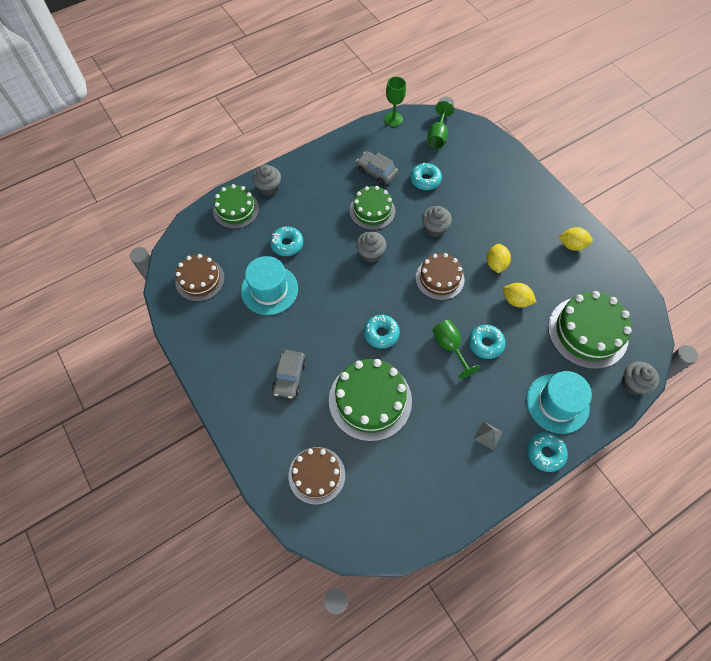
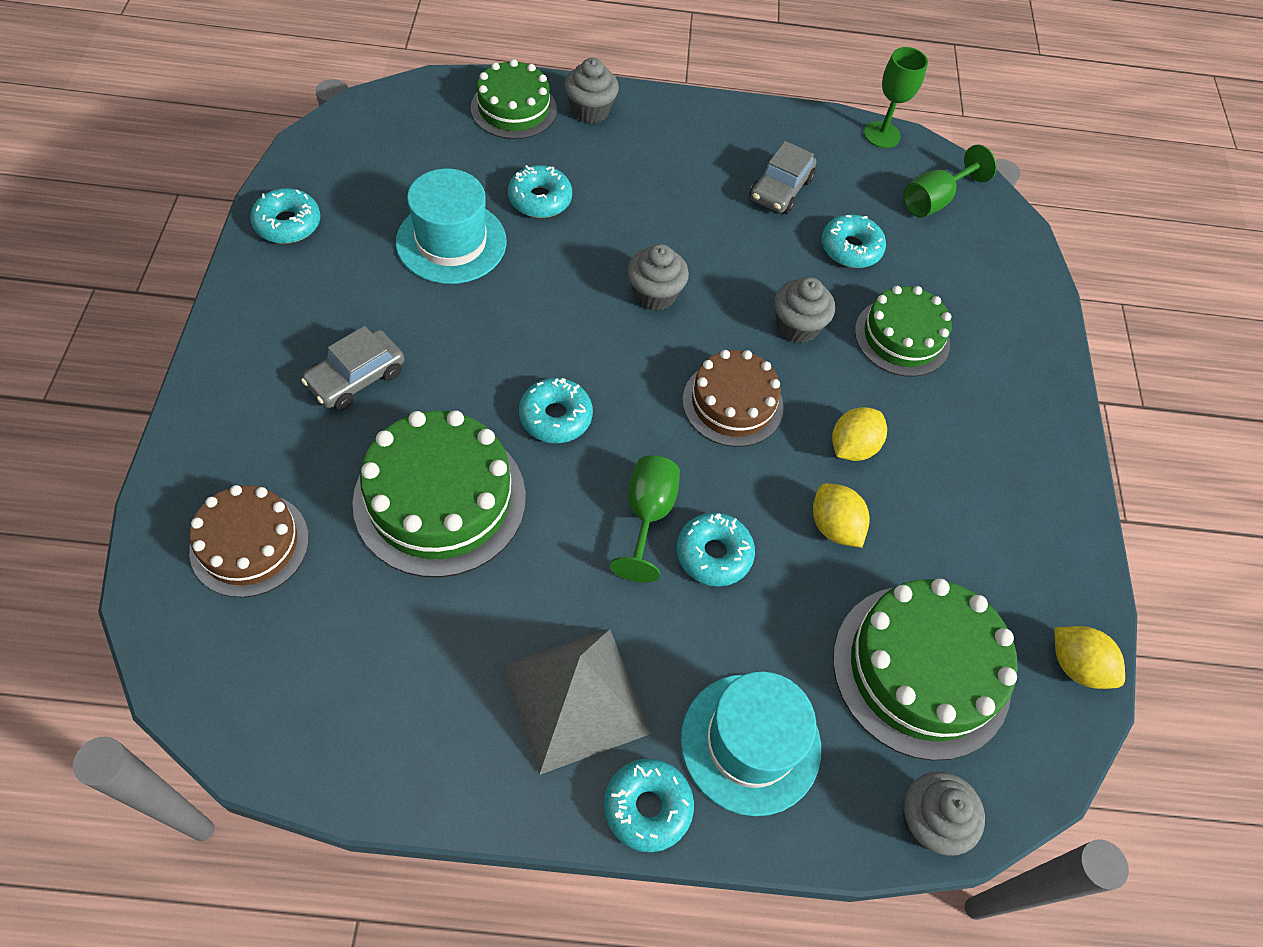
camera: 30 degrees right, 5 degrees down
brown cake [175,254,225,302] -> none
green cake [349,186,395,230] -> green cake moved to [855,286,952,377]
grey car [356,151,398,185] -> grey car turned 135 degrees counterclockwise [749,141,816,214]
grey pyramid [474,421,502,450] -> grey pyramid [502,629,651,775], size x2.45
yellow lemon [559,227,593,251] -> yellow lemon moved to [1055,626,1125,689]
none -> turquoise donut [250,188,320,244]

